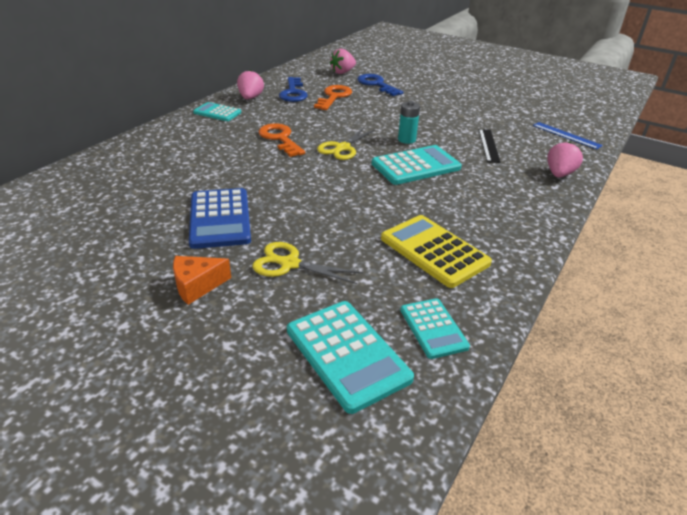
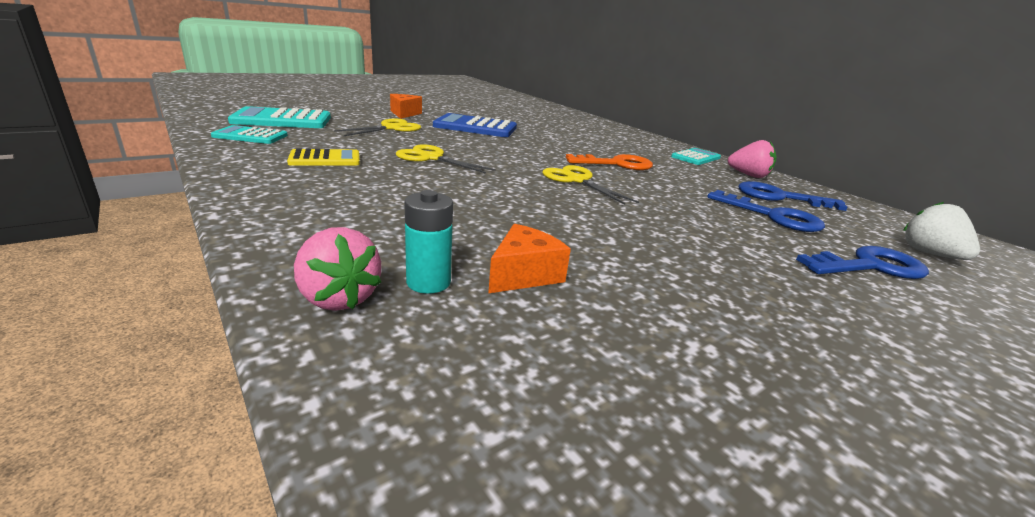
camera: 110 degrees right, 10 degrees down
orange key [314,85,352,110] -> blue key [707,190,825,232]
pink strawberry [330,49,356,74] -> white strawberry [903,202,980,260]
turquoise calculator [372,145,462,185] -> none
yellow calculator [381,215,492,288] -> yellow calculator [287,148,360,166], size x0.61
turquoise battery [398,101,420,144] -> turquoise battery moved to [404,190,453,294]
black ruler [479,129,501,163] -> orange cheese [488,224,571,293]
blue ruler [533,122,603,149] -> none
none -> yellow scissors [396,144,496,174]

